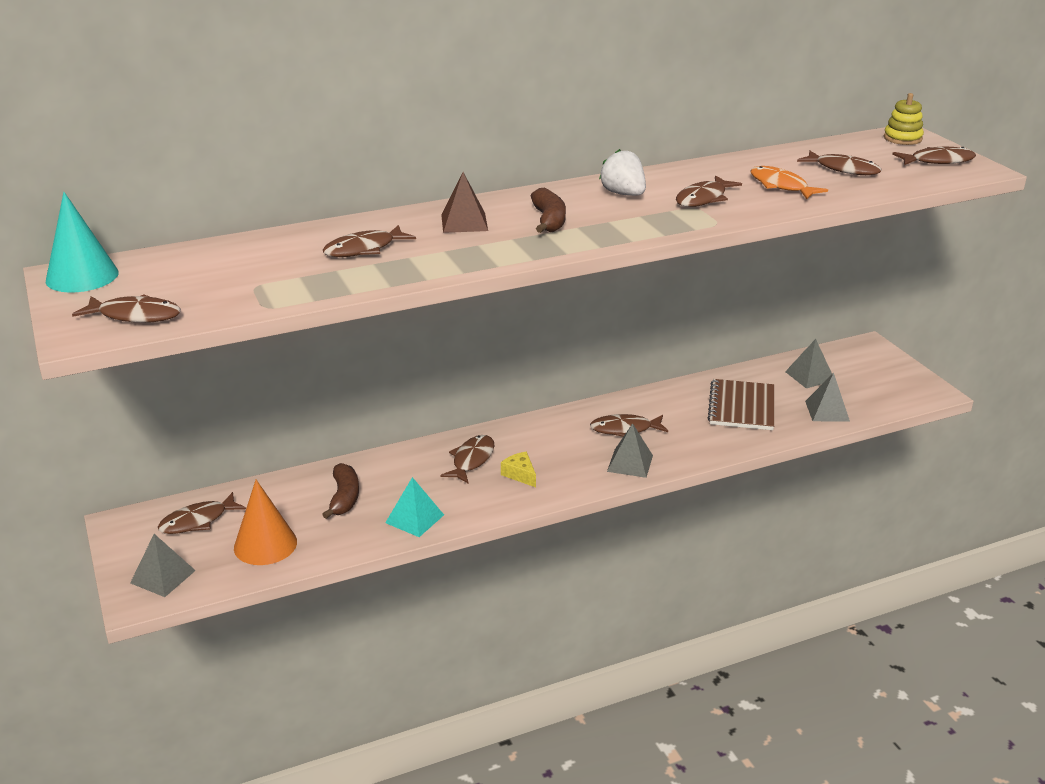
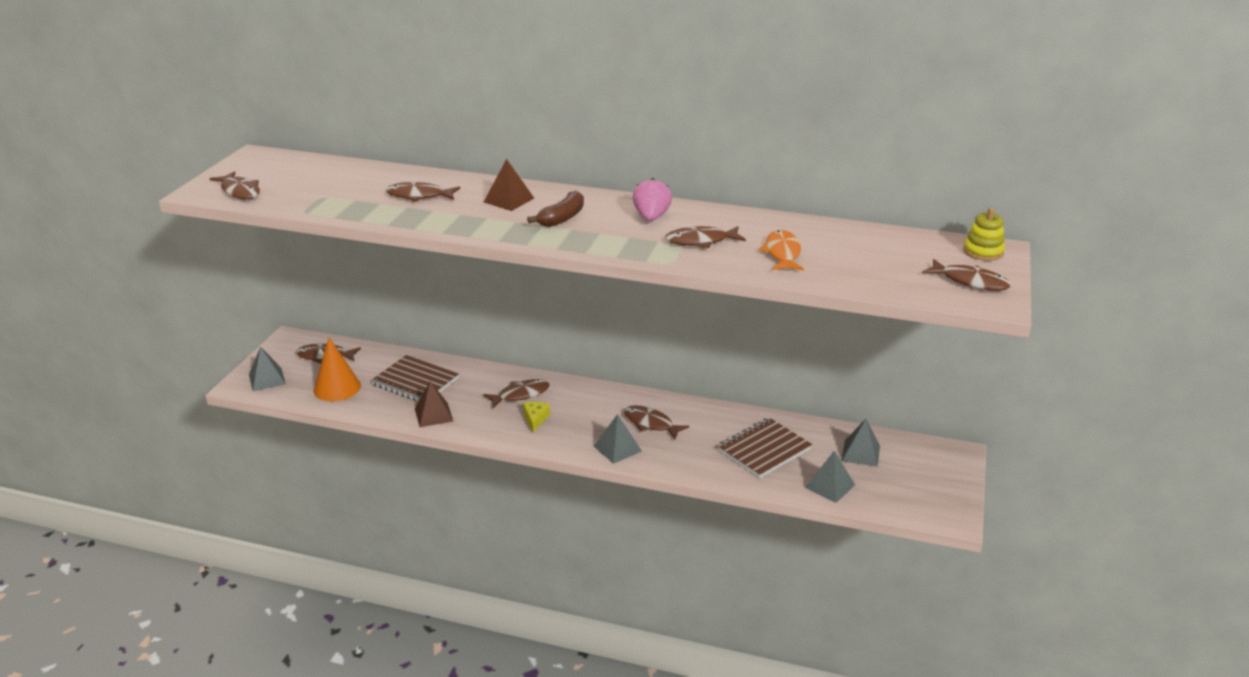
camera: 40 degrees right, 0 degrees up
turquoise cone [46,192,119,293] -> none
brown banana [322,463,359,519] -> brown notebook [371,355,459,402]
turquoise pyramid [385,477,444,537] -> brown pyramid [415,381,453,427]
white strawberry [599,149,646,196] -> pink strawberry [632,178,672,221]
brown fish [797,151,882,175] -> none

